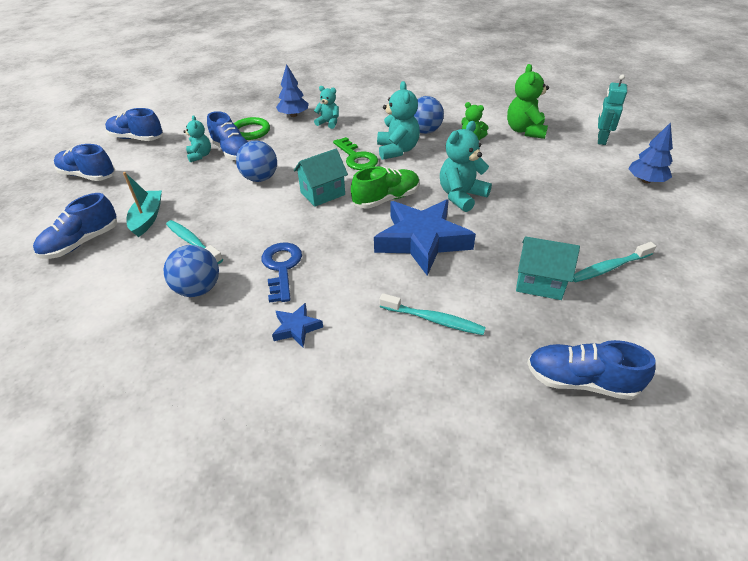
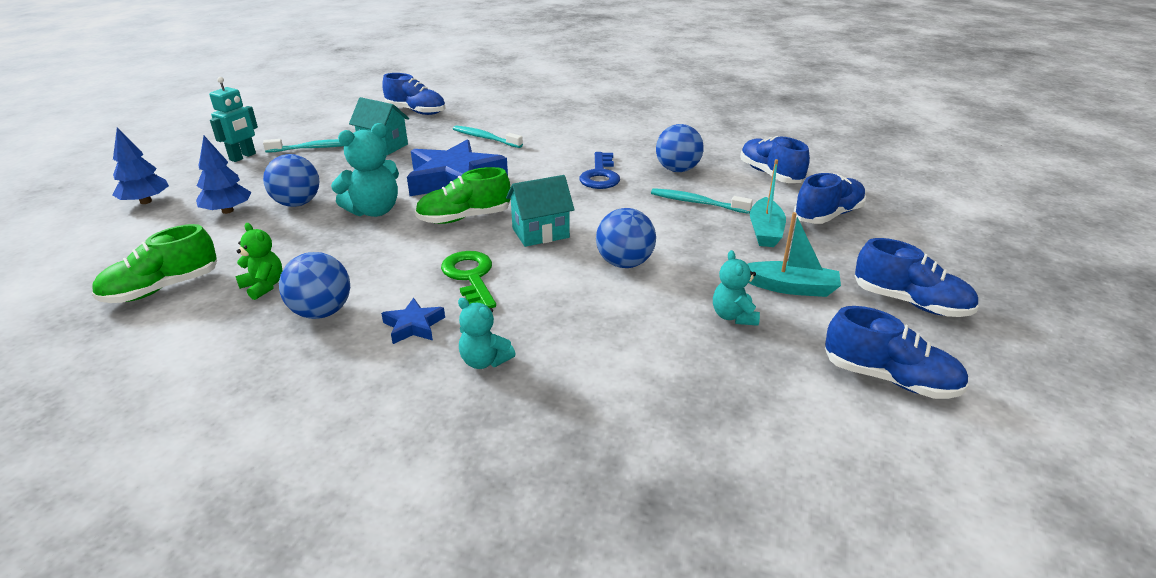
camera: 170 degrees left, 10 degrees down
turquoise toothbrush [166,220,223,264] -> turquoise toothbrush turned 150 degrees clockwise [651,188,753,214]
blue shoe [207,111,248,160] -> blue shoe moved to [740,136,810,183]
green ring [234,117,270,140] -> none
blue star [272,303,323,347] -> blue star moved to [381,298,445,344]
blue tree [276,64,309,117] -> blue tree moved to [196,136,252,214]
turquoise teddy bear [377,81,420,160] -> none
green teddy bear [507,64,549,139] -> green shoe [92,224,217,303]
turquoise robot [598,74,627,145] -> turquoise robot moved to [209,77,258,162]
none -> blue ball [263,154,319,207]
none -> turquoise boat [747,212,841,297]

